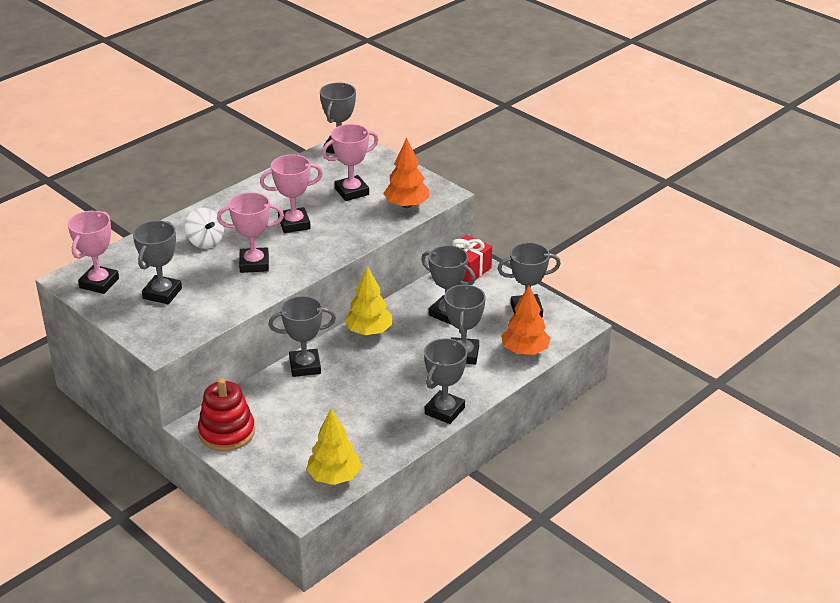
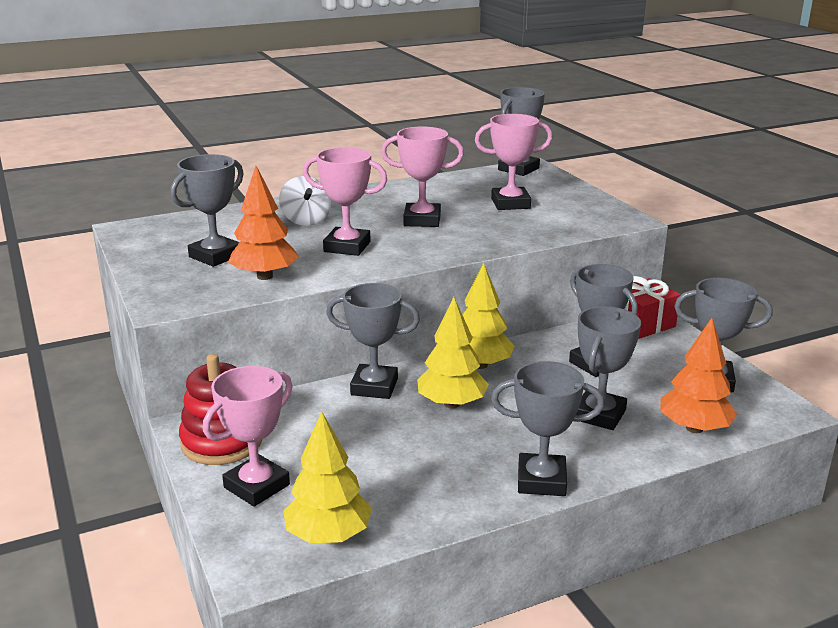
camera: 20 degrees right, 10 degrees down
pink trophy [68,211,119,294] -> pink trophy moved to [203,366,293,507]
orange tree [383,138,429,208] -> orange tree moved to [228,166,299,280]
grey trophy [424,338,467,424] -> grey trophy turned 45 degrees clockwise [491,361,604,496]
none -> yellow tree [417,297,489,409]

